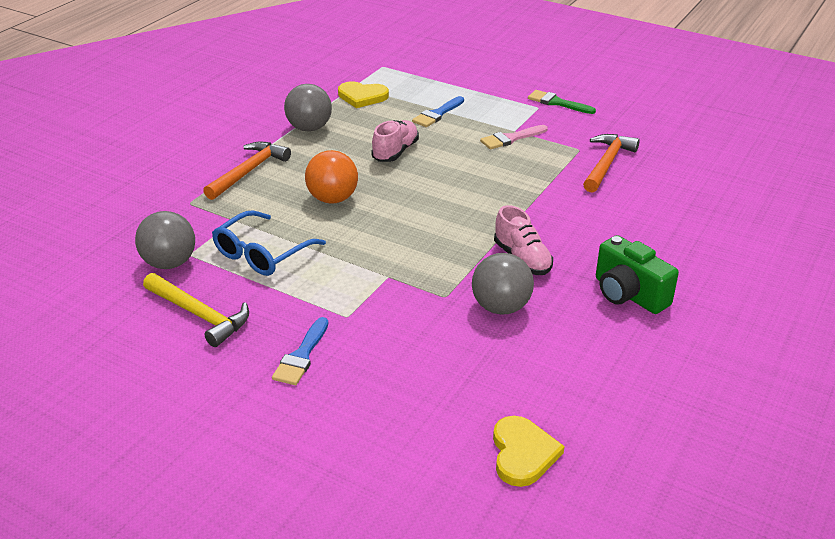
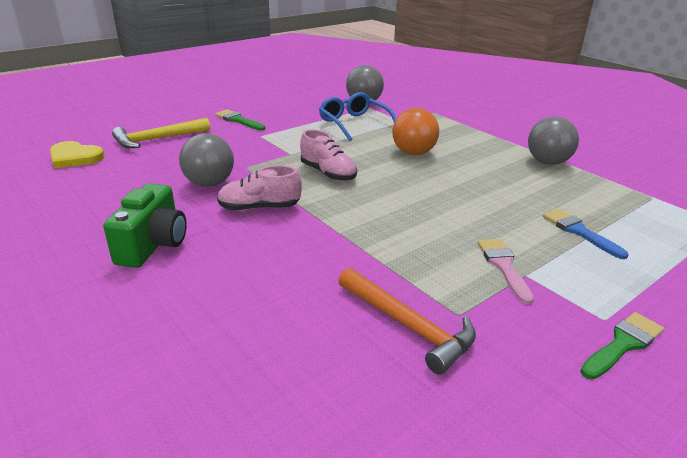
camera: 110 degrees right, 5 degrees down
yellow hammer [143,273,249,347] -> yellow hammer moved to [112,118,210,148]
orange hammer [203,142,291,200] -> none
blue brush [272,317,328,385] -> green brush [215,109,265,131]
yellow heart [338,81,389,108] -> none
pink shoe [371,120,419,162] -> pink shoe moved to [300,129,357,181]
green camera [596,235,679,314] -> green camera turned 120 degrees clockwise [103,183,187,268]

